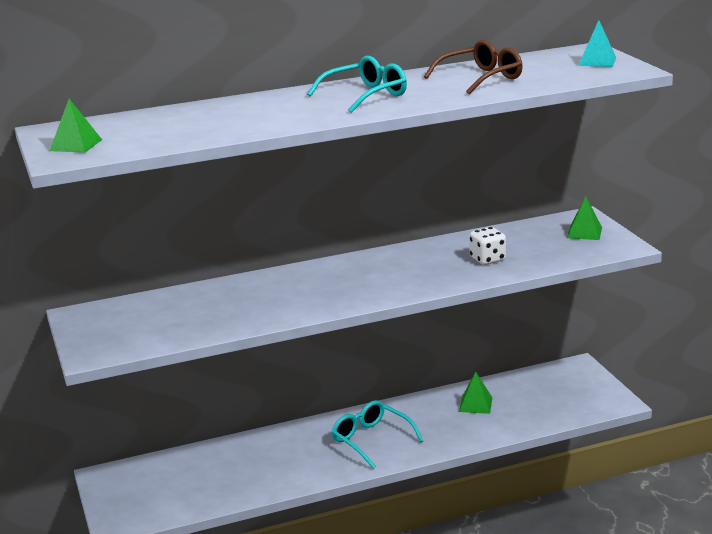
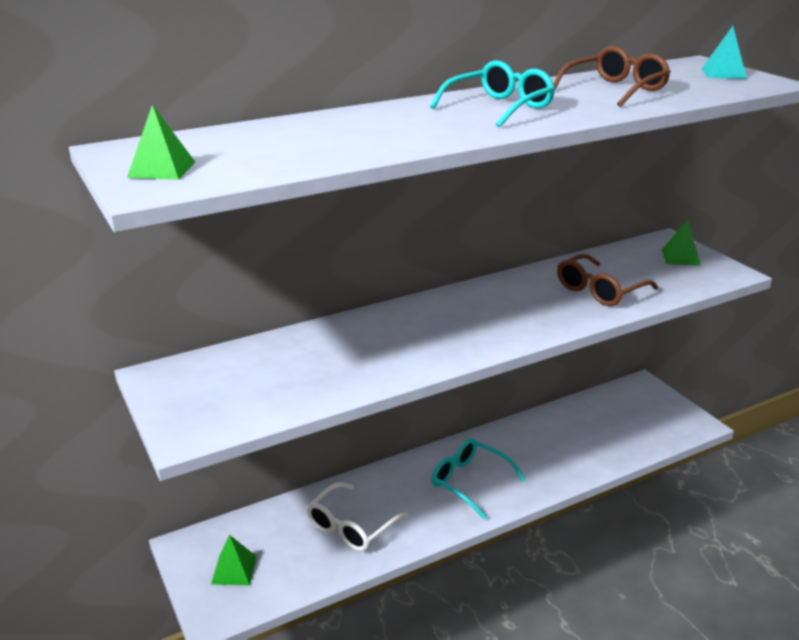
camera: 10 degrees left, 5 degrees up
green pyramid [459,372,492,414] -> green pyramid moved to [211,535,257,585]
white dice [469,227,506,265] -> brown glasses [557,254,658,306]
none -> white glasses [306,482,409,551]

